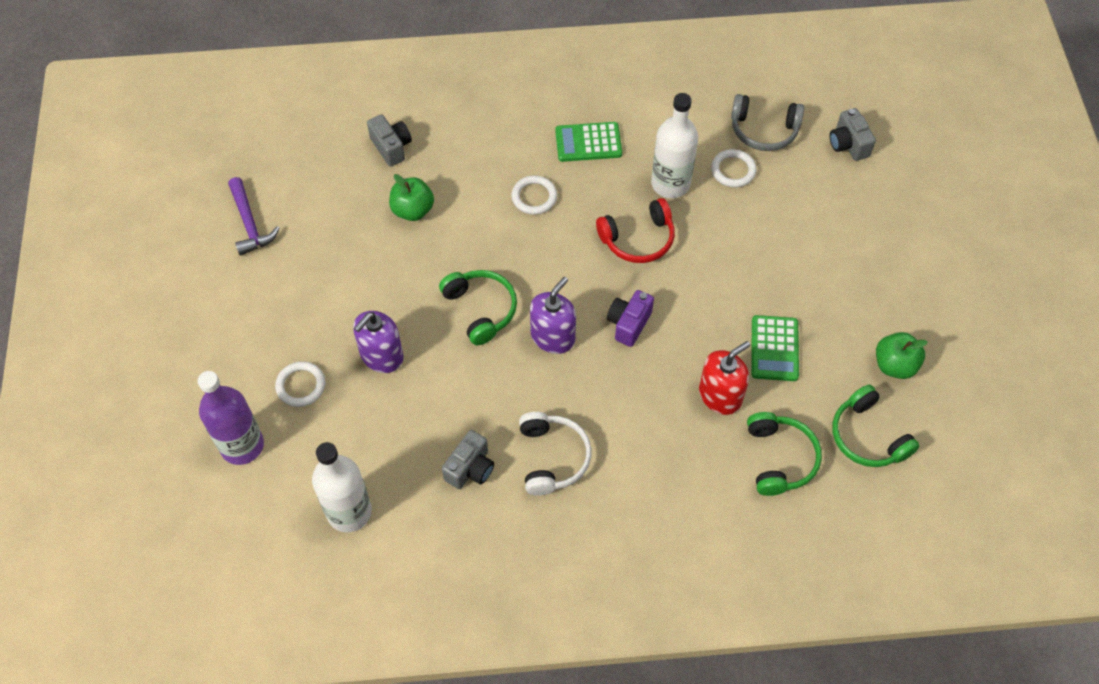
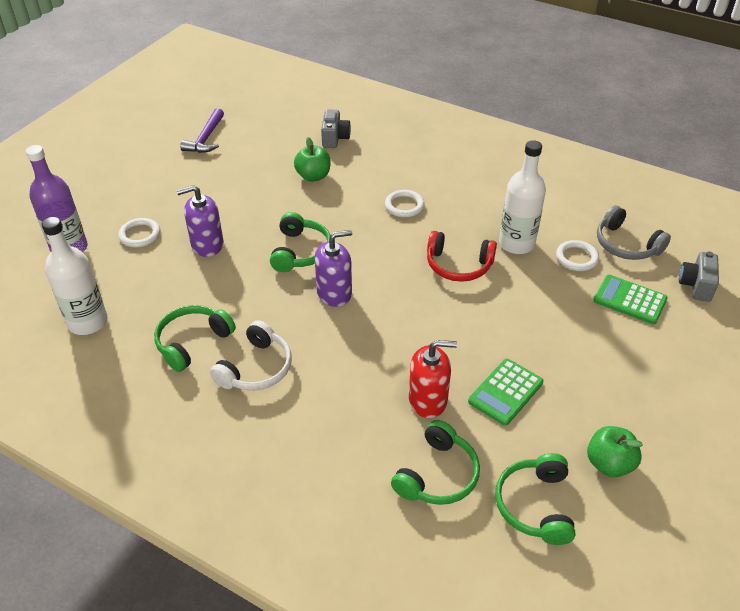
camera: 35 degrees right, 15 degrees down
grey camera [442,430,494,489] -> green headphones [154,305,236,372]
green calculator [555,122,622,162] -> green calculator moved to [594,275,668,324]
purple camera [607,290,654,347] -> none

